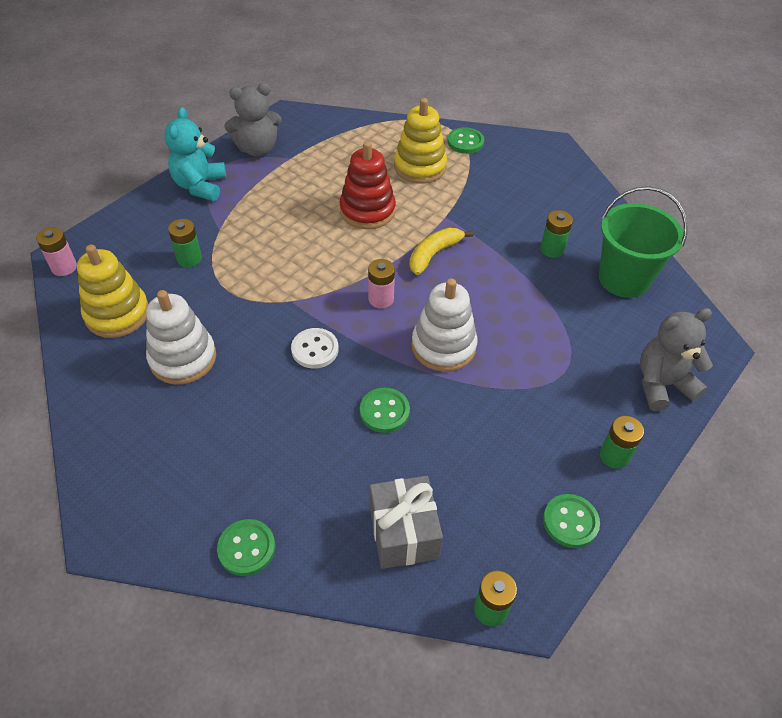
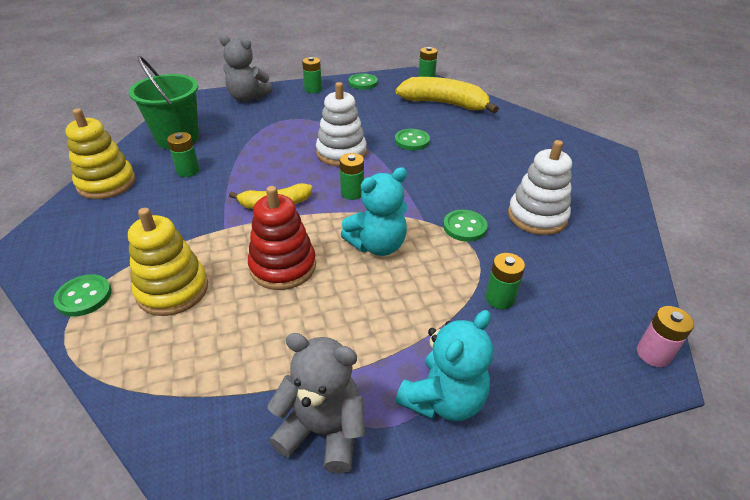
camera: 145 degrees left, 10 degrees down
yellow stacking toy [77,244,148,338] -> yellow stacking toy moved to [65,108,136,199]
green button [217,519,275,576] -> green button moved to [443,210,488,242]
white button [291,328,339,369] -> none
pink battery [368,259,395,308] -> green battery [340,153,364,200]
grey gift [370,476,443,569] -> yellow banana [395,77,499,113]
none -> turquoise teddy bear [341,167,407,256]

